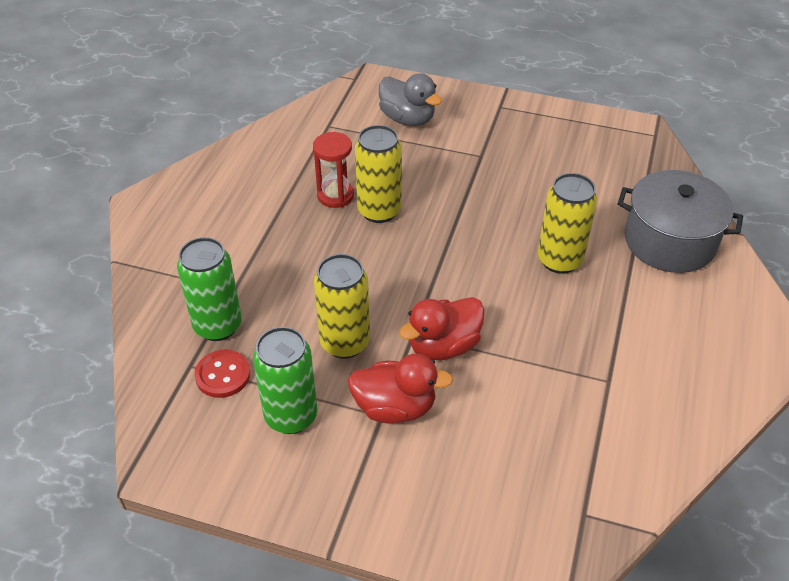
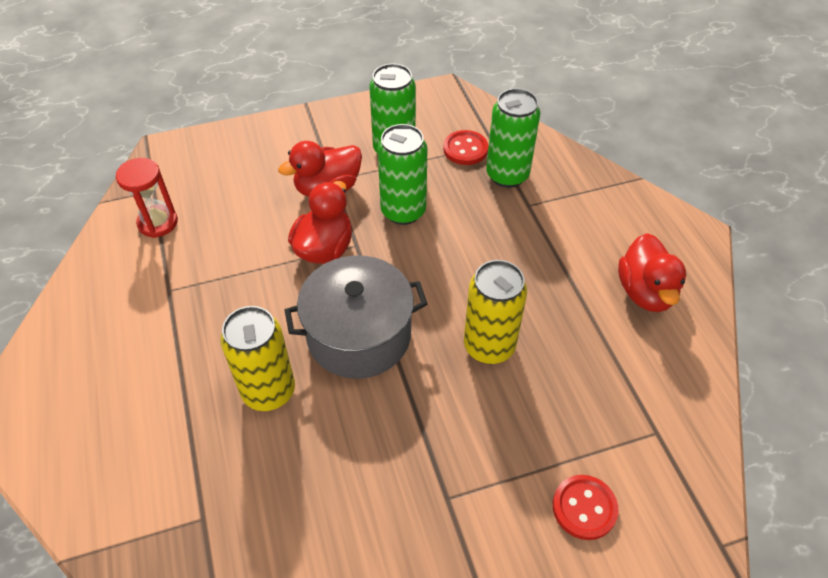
camera: 145 degrees right, 5 degrees up
red hourglass [313,132,354,208] -> red hourglass moved to [116,158,178,238]
yellow can [314,254,370,359] -> green can [377,124,427,225]
grey duck [379,73,442,126] -> red button [553,475,619,540]
grey pot [618,170,743,273] -> grey pot moved to [284,255,427,379]
none -> red duck [618,233,686,312]

